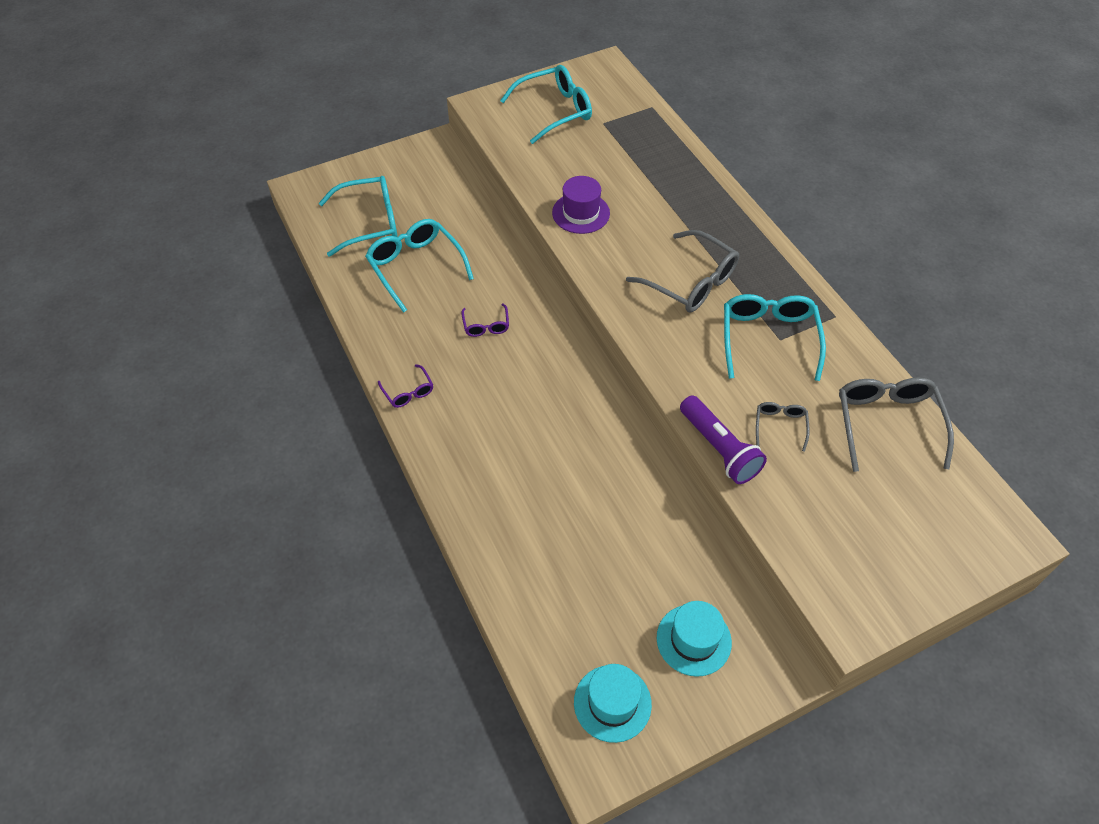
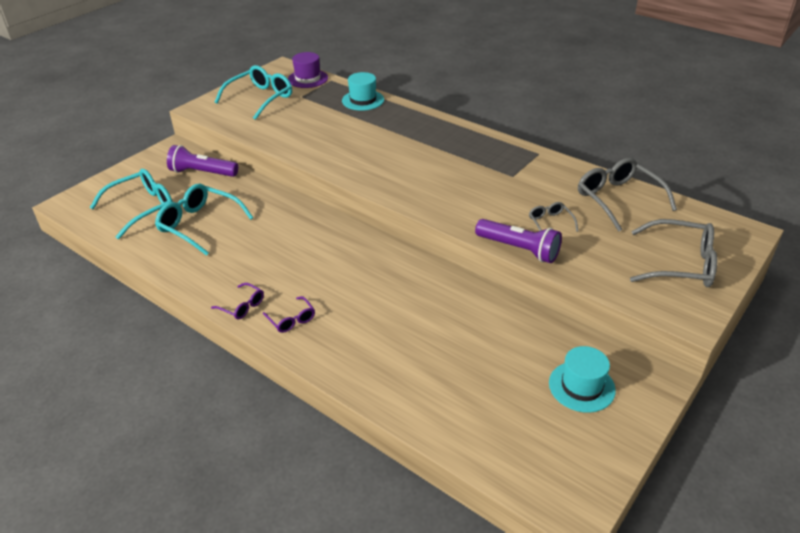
camera: 25 degrees left, 15 degrees down
purple glasses [461,304,509,337] -> purple glasses moved to [263,296,315,333]
purple hat [552,176,610,234] -> purple hat moved to [288,52,328,88]
turquoise hat [574,664,652,743] -> turquoise hat moved to [342,72,384,111]
grey glasses [626,230,739,312] -> grey glasses moved to [630,219,717,287]
turquoise glasses [724,294,826,381] -> none
none -> purple flashlight [167,145,238,177]

